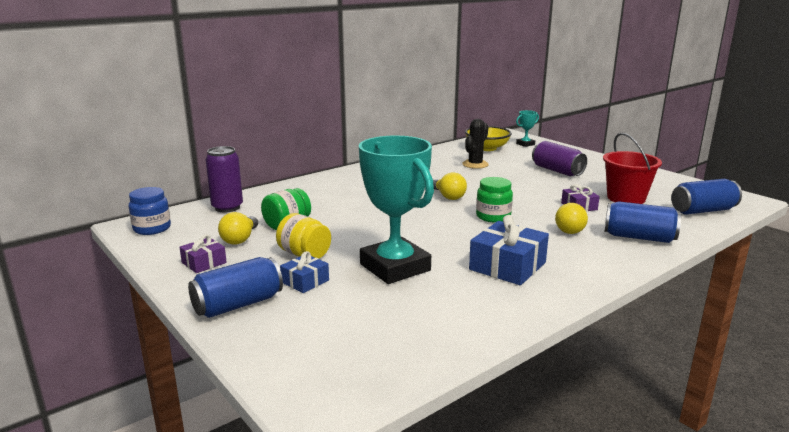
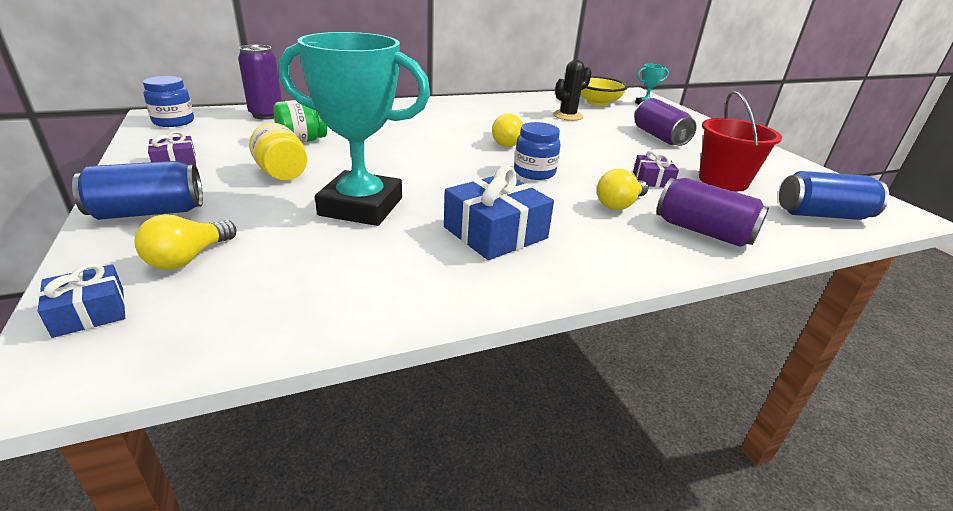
camera: 15 degrees right, 10 degrees up
yellow light bulb [218,212,258,245] -> yellow light bulb moved to [135,214,237,270]
blue gift [280,251,329,293] -> blue gift moved to [38,263,125,338]
turquoise trophy [359,136,434,284] -> turquoise trophy turned 60 degrees counterclockwise [279,32,430,226]
green jar [476,177,513,223] -> blue jar [514,122,560,180]
blue can [604,201,681,243] -> purple can [656,178,769,247]

